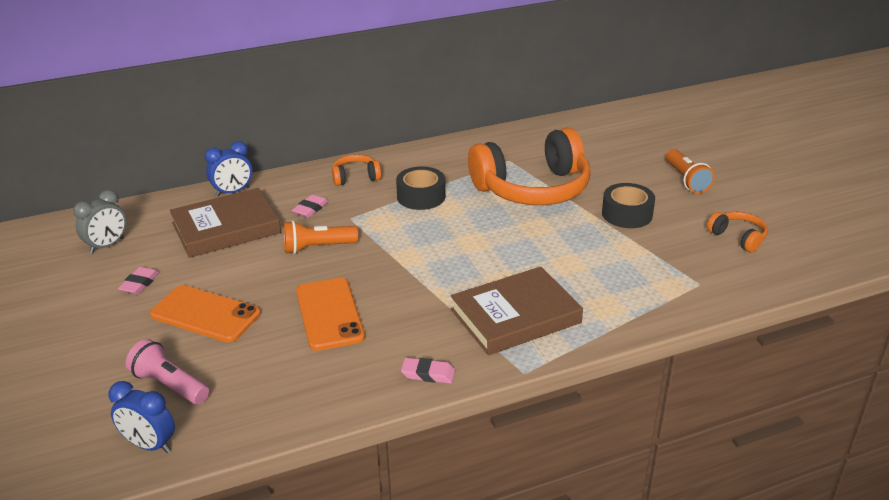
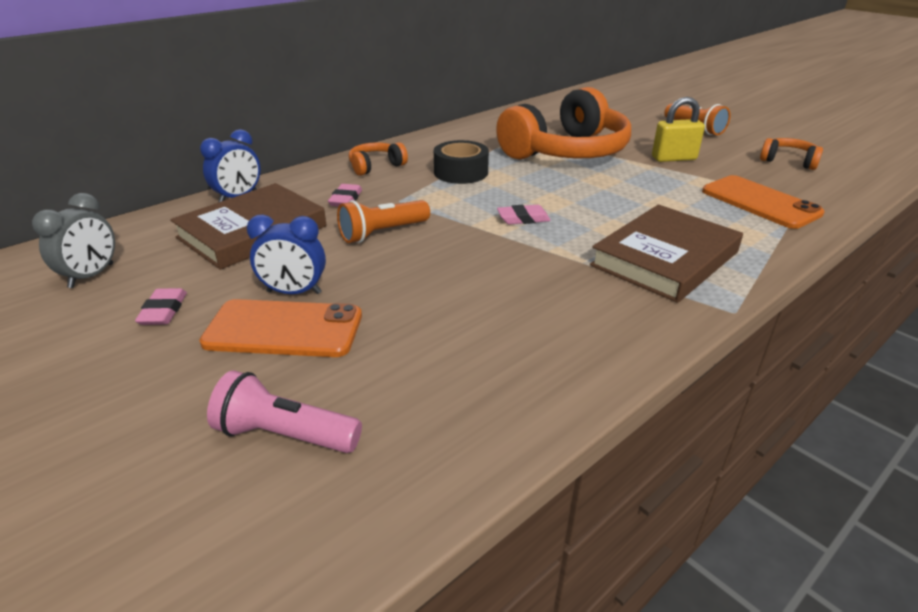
camera: 20 degrees left, 0 degrees up
blue clock [109,381,175,453] -> blue clock moved to [247,214,326,294]
orange phone [296,278,365,351] -> orange phone moved to [702,175,825,229]
pink eraser [401,358,455,384] -> pink eraser moved to [497,205,551,224]
black tape [602,183,655,228] -> yellow padlock [652,97,705,162]

